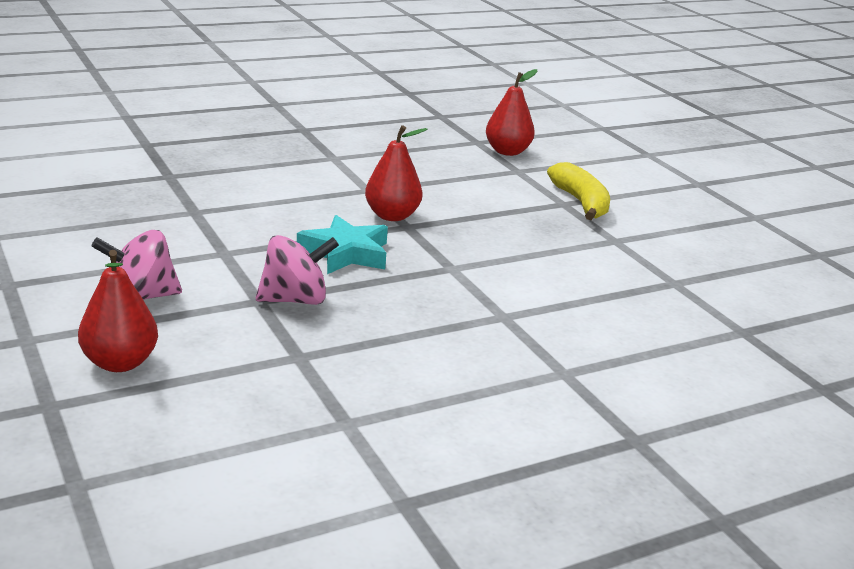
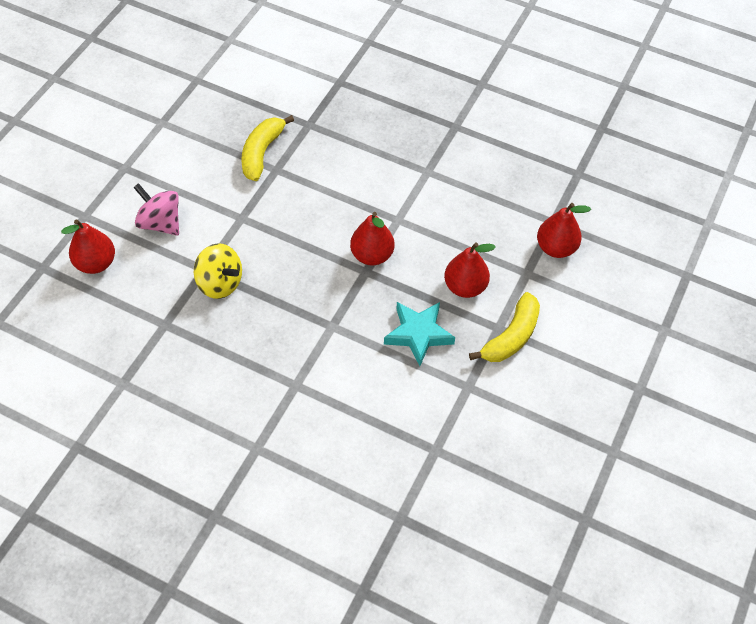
camera: 55 degrees right, 30 degrees up
pink spinning top [256,235,339,305] -> yellow spinning top [194,243,242,299]
turquoise star [297,215,388,274] -> turquoise star moved to [384,302,455,366]
none -> yellow banana [241,115,294,181]
none -> red pear [444,243,496,298]

